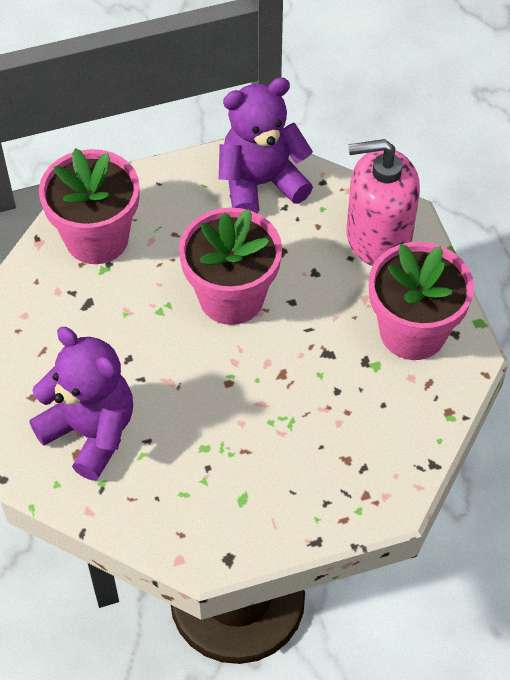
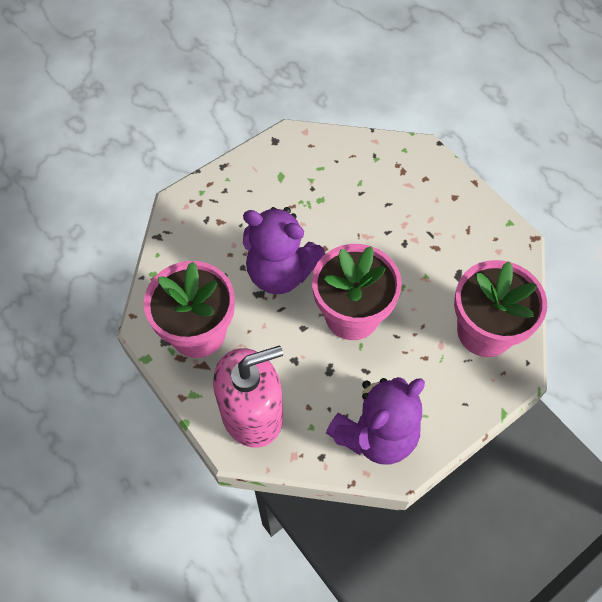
camera: 160 degrees right, 5 degrees up
purple teddy bear [29,327,133,481] -> purple teddy bear moved to [243,207,325,294]

